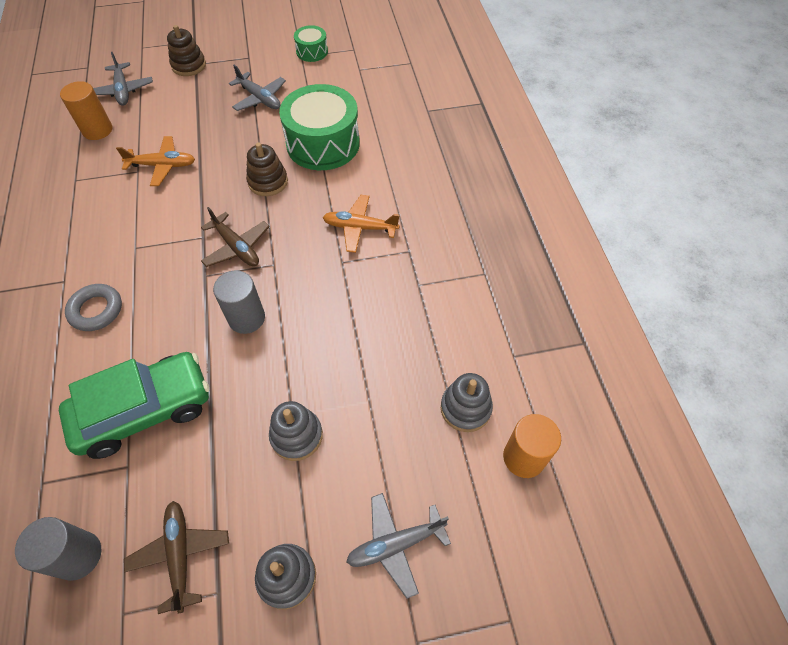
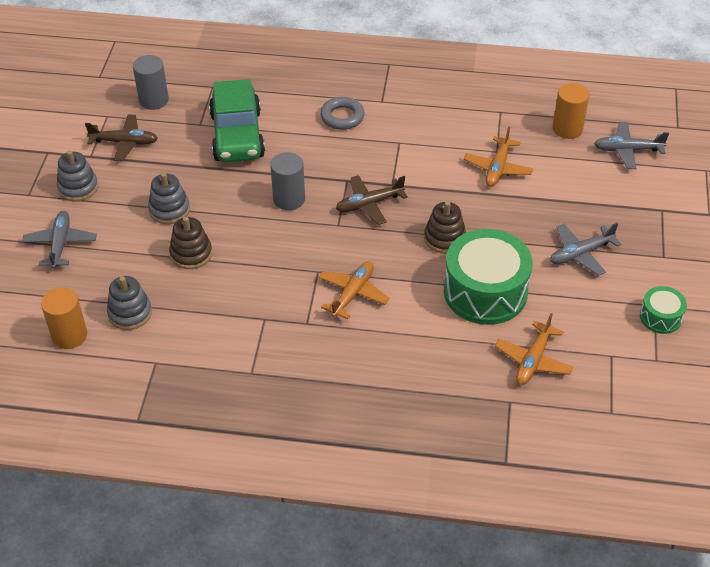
camera: 110 degrees right, 10 degrees down
brown stacking toy [167,25,206,76] -> brown stacking toy moved to [169,217,212,269]
none -> orange plane [495,313,573,385]

